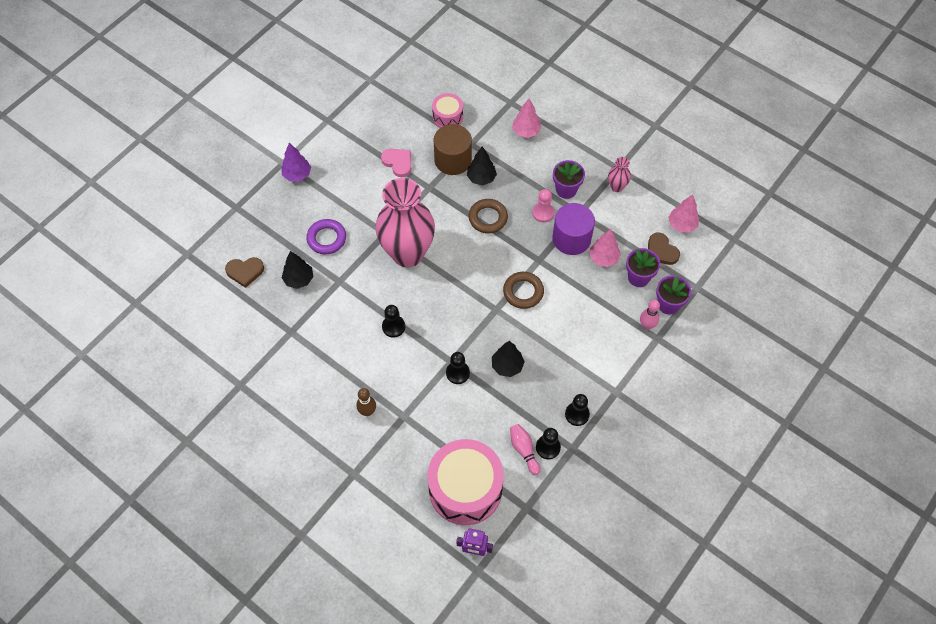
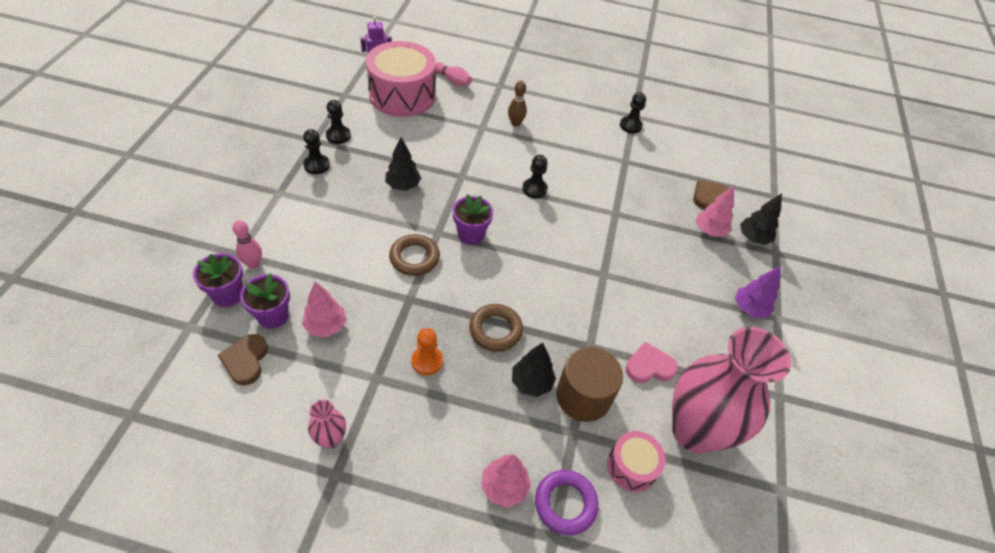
camera: 150 degrees right, 10 degrees down
black tree [282,251,314,289] -> black tree moved to [740,193,782,245]
purple ring [306,219,346,254] -> purple ring moved to [535,470,599,535]
pink vase [375,178,435,267] -> pink vase moved to [672,327,791,453]
pink heart [381,149,411,177] -> pink heart turned 150 degrees clockwise [626,342,678,383]
black pawn [446,352,470,384] -> black pawn moved to [620,92,646,134]
pink bowling pin [510,424,541,475] -> pink bowling pin moved to [436,62,472,86]
pink pawn [532,189,554,222] -> orange pawn [411,328,443,375]
purple cylinder [552,203,595,255] -> none
purple flower pot [553,160,585,199] -> purple flower pot moved to [453,194,493,245]
brown heart [648,233,680,265] -> brown heart turned 120 degrees counterclockwise [218,334,268,386]
pink tree [668,194,699,232] -> pink tree moved to [695,186,734,237]

